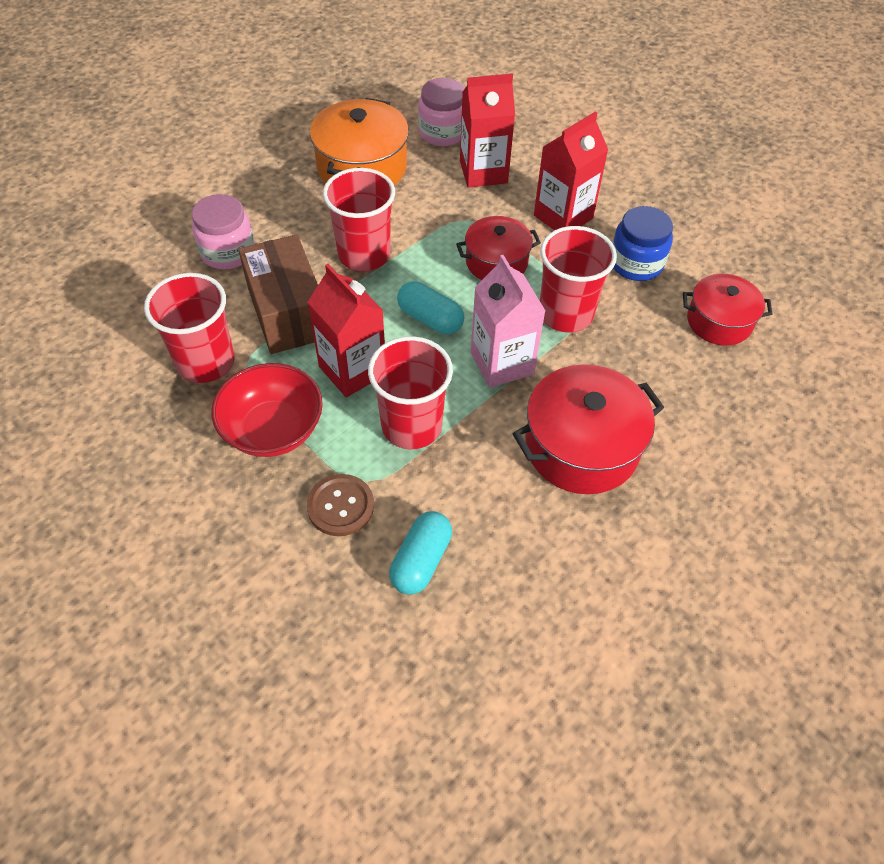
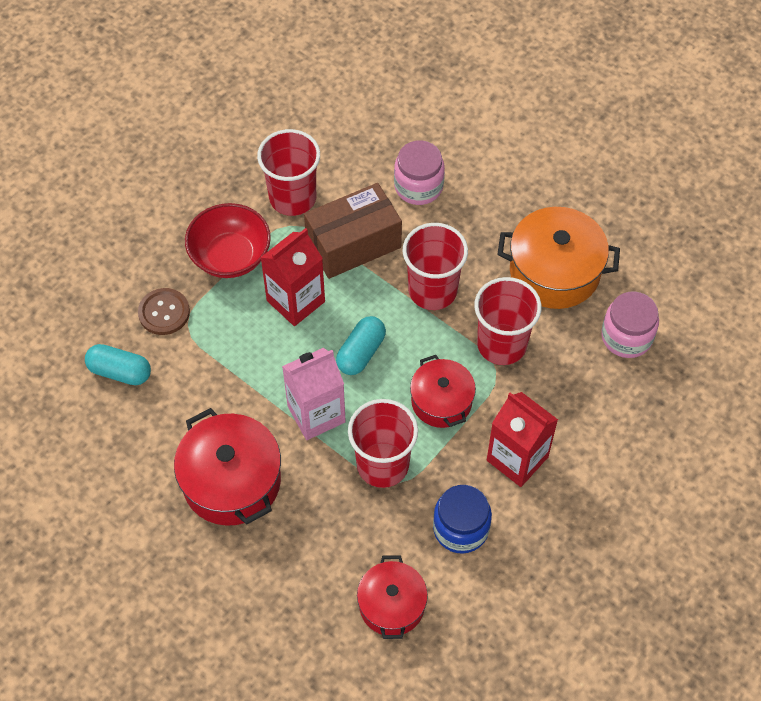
camera: 85 degrees right, 5 degrees up
red cup [368,336,453,449] -> red cup moved to [474,277,542,365]
red carton [460,73,515,188] -> none

